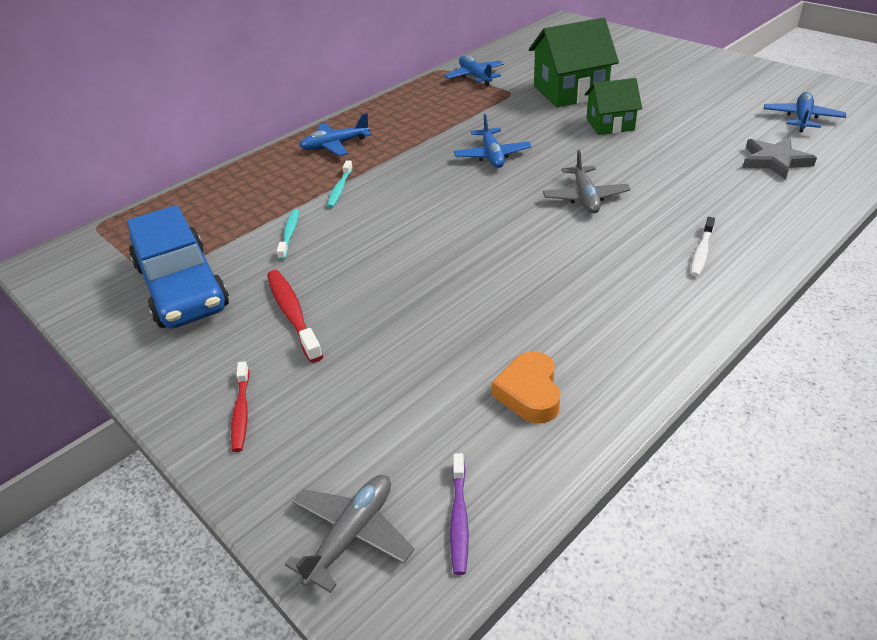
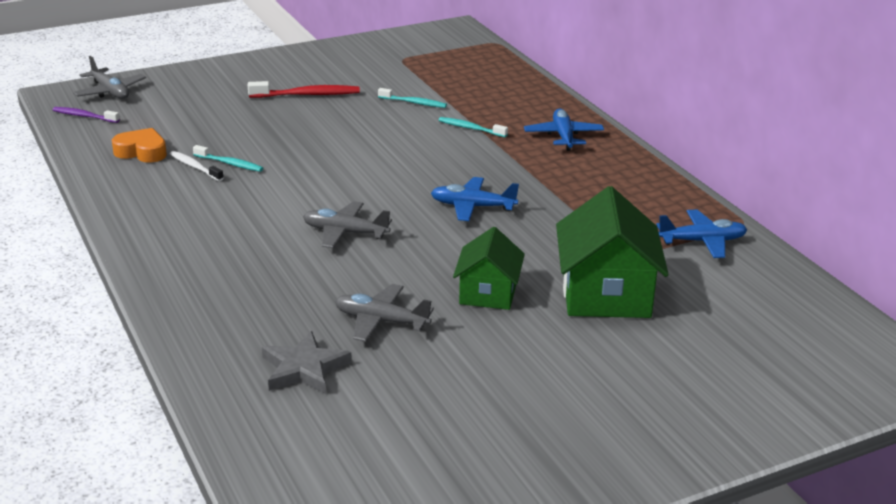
camera: 105 degrees right, 10 degrees down
blue car [127,205,229,328] -> none
red toothbrush [231,361,250,452] -> none
white toothbrush [691,217,715,277] -> white toothbrush moved to [170,151,224,181]
blue plane [764,92,846,132] -> none
none -> turquoise toothbrush [193,145,263,172]
none -> grey plane [335,284,434,342]

